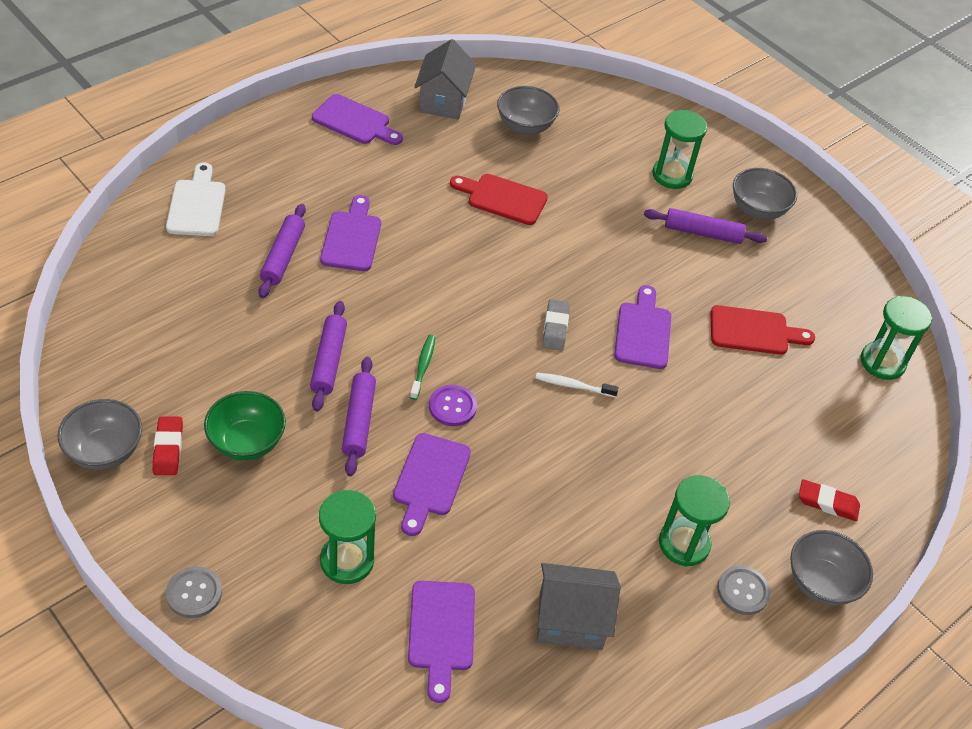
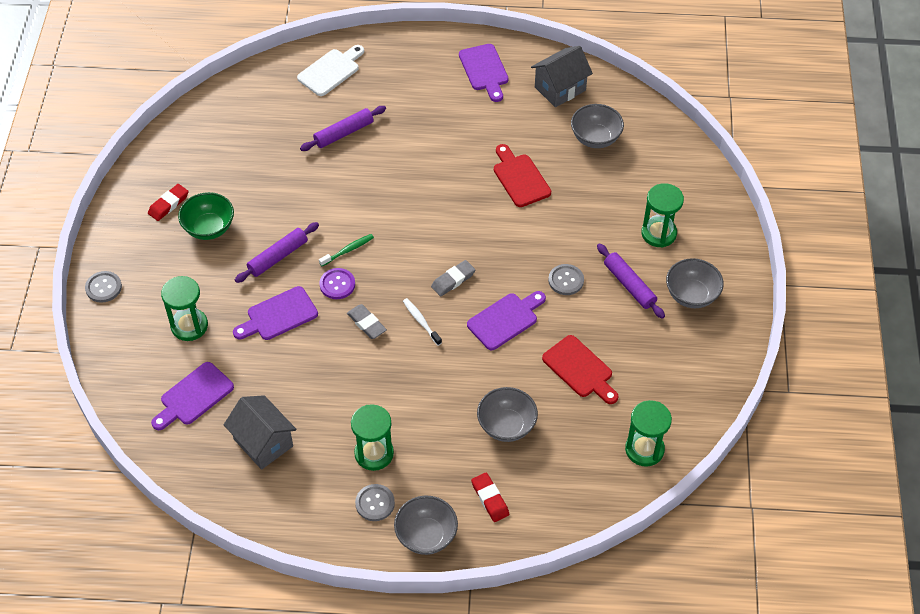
camera: 50 degrees right, 5 degrees up
grey bowl [58,399,142,470] -> grey bowl moved to [477,387,538,442]
purple rolling pin [310,301,347,412] -> none
purple cutting board [320,195,381,271] -> none
none -> grey eraser [347,304,387,339]
none -> grey button [548,264,584,295]

